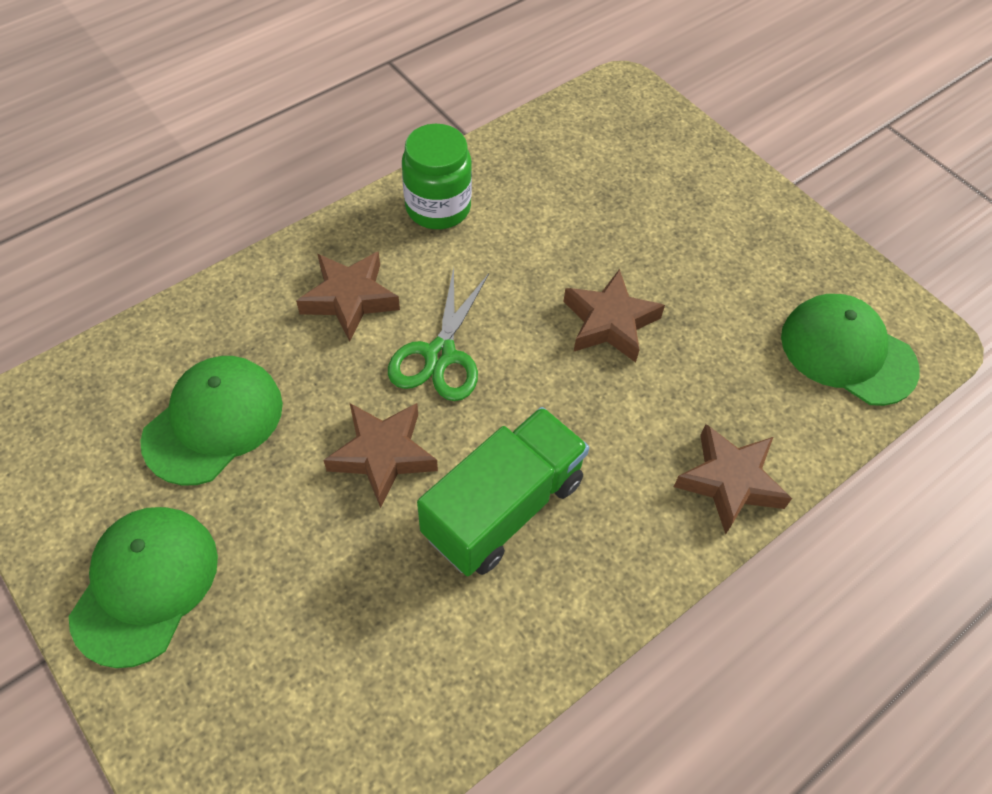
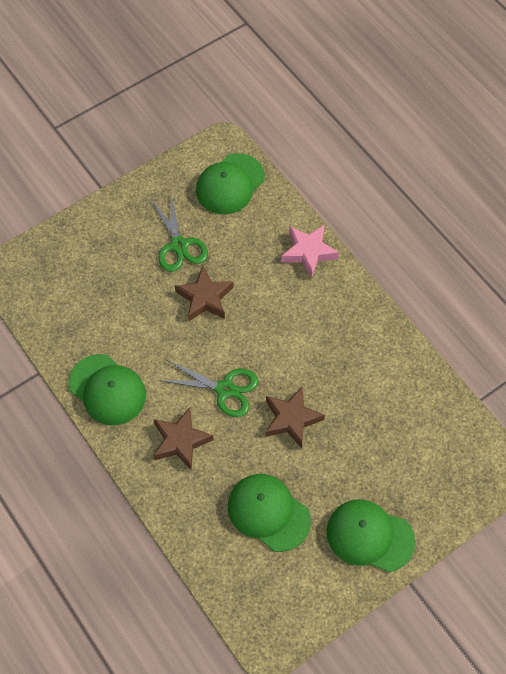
camera: 85 degrees left, 5 degrees up
green jar [402,124,472,229] -> green cap [68,354,146,425]
green truck [417,407,589,576] -> none
brown star [674,424,792,534] -> pink star [281,224,339,279]
none -> green scissors [151,195,208,272]

